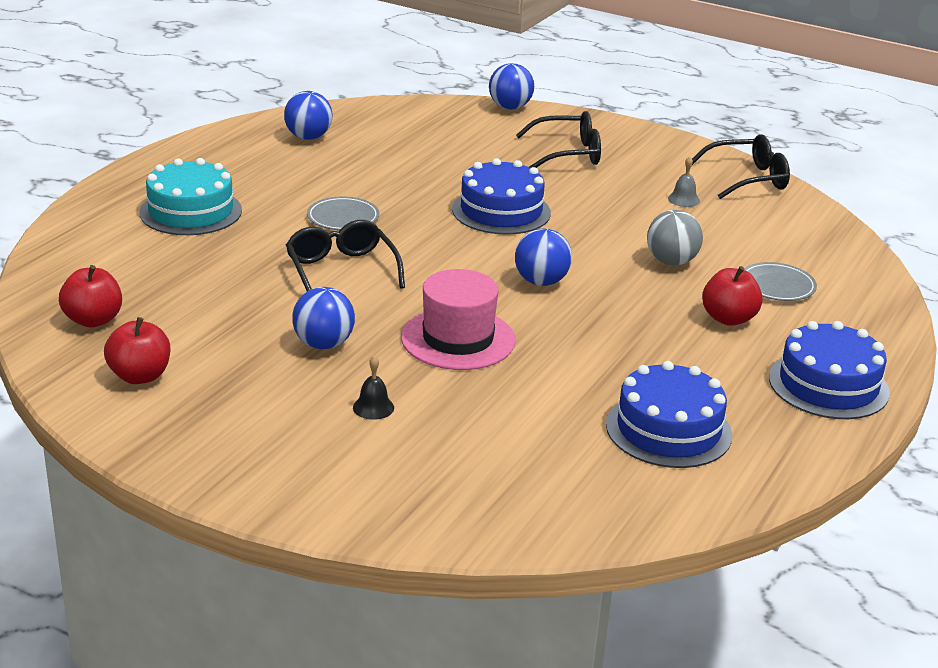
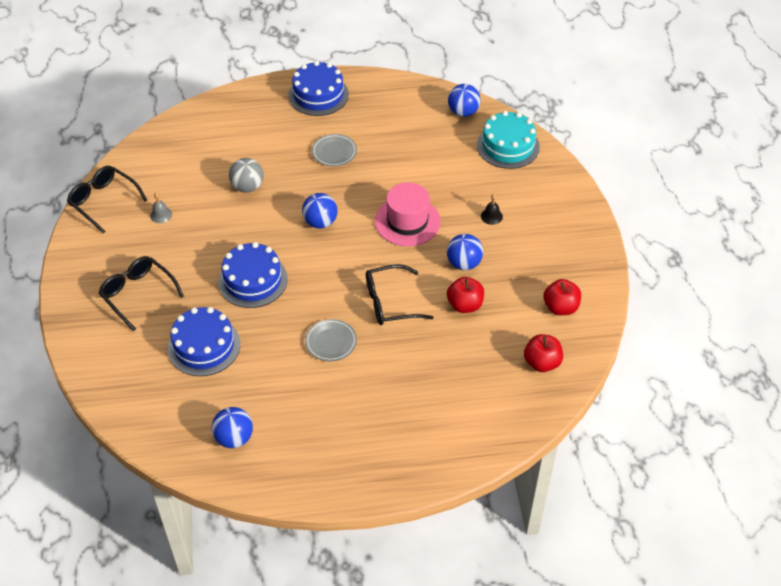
camera: 125 degrees left, 20 degrees up
turquoise cake [139,158,242,235] -> turquoise cake moved to [477,111,540,169]
black glasses [286,220,405,291] -> black glasses turned 45 degrees clockwise [366,264,434,325]
blue ball [489,63,534,109] -> blue ball moved to [448,84,481,117]
blue cake [606,361,732,468] -> blue cake moved to [168,307,240,376]
red apple [702,266,763,326] -> red apple moved to [447,277,484,313]
grey plate [744,262,817,301] -> grey plate moved to [312,134,357,166]

